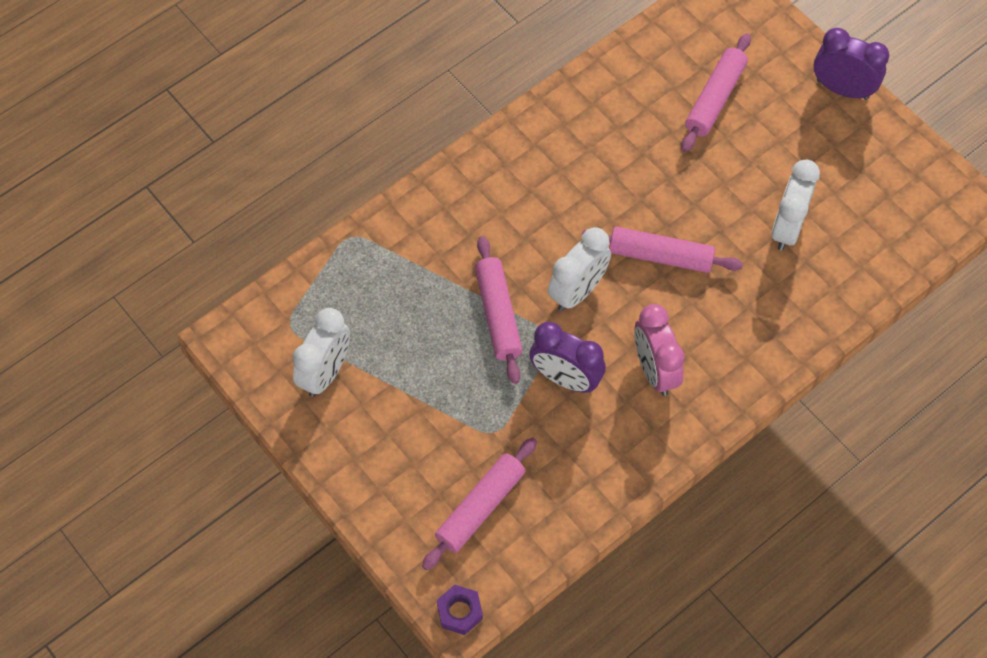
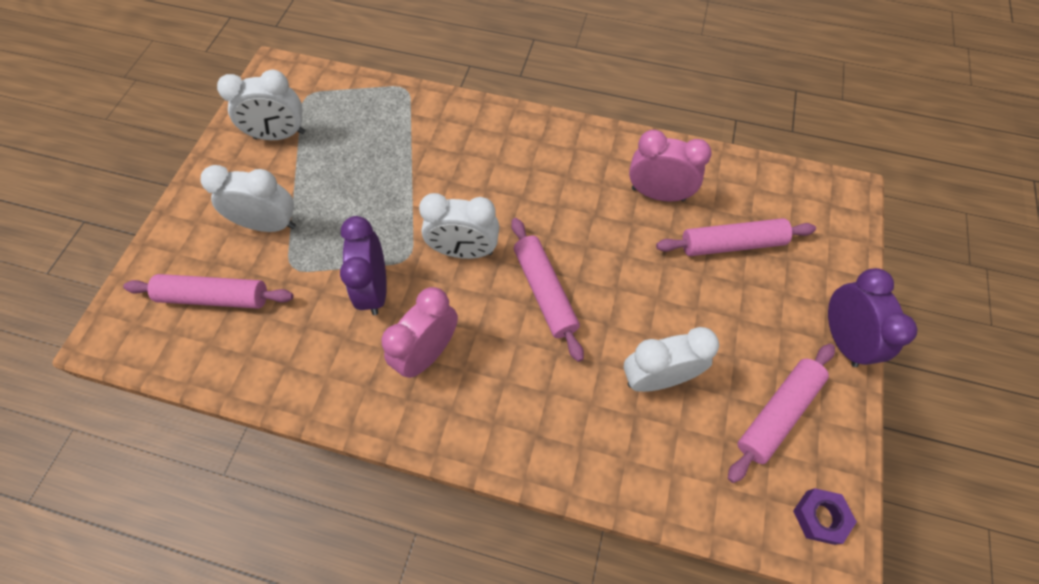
camera: 55 degrees right, 0 degrees up
purple nut [437,585,483,635] -> purple nut moved to [793,488,857,545]
pink rolling pin [475,236,523,384] -> pink rolling pin moved to [728,344,835,483]
none -> white clock [201,165,296,232]
none -> pink clock [629,130,712,201]

